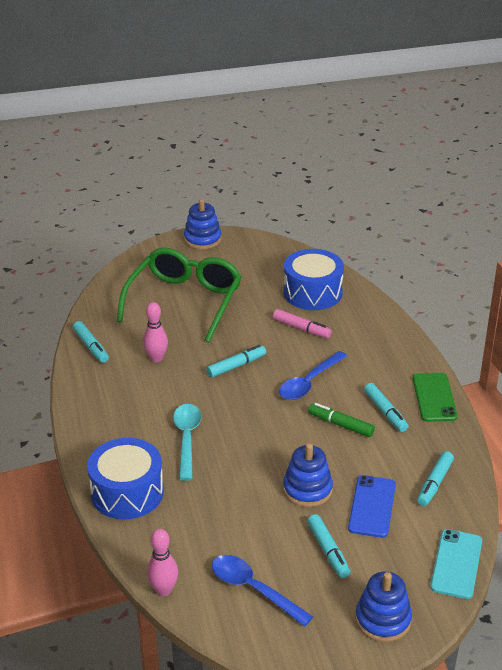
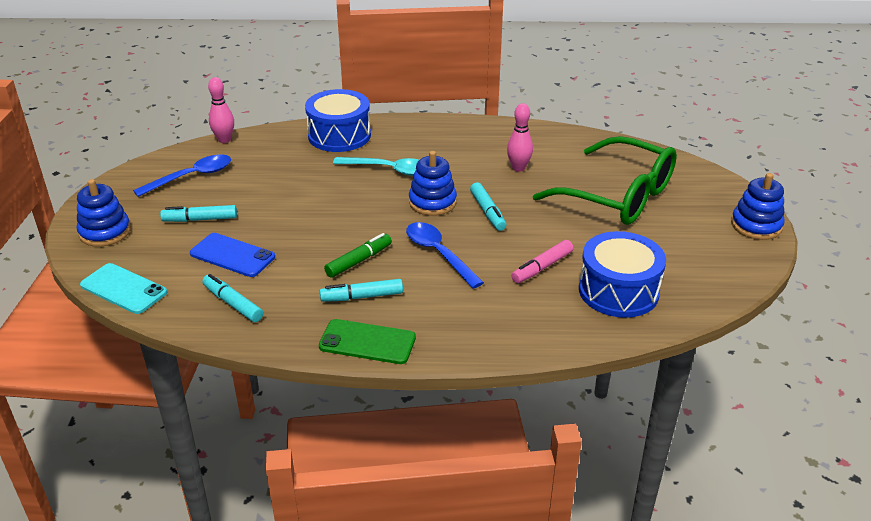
camera: 105 degrees right, 0 degrees up
turquoise marker [73,321,109,363] -> none
blue stacking toy [283,444,333,507] -> blue stacking toy moved to [409,151,457,216]

